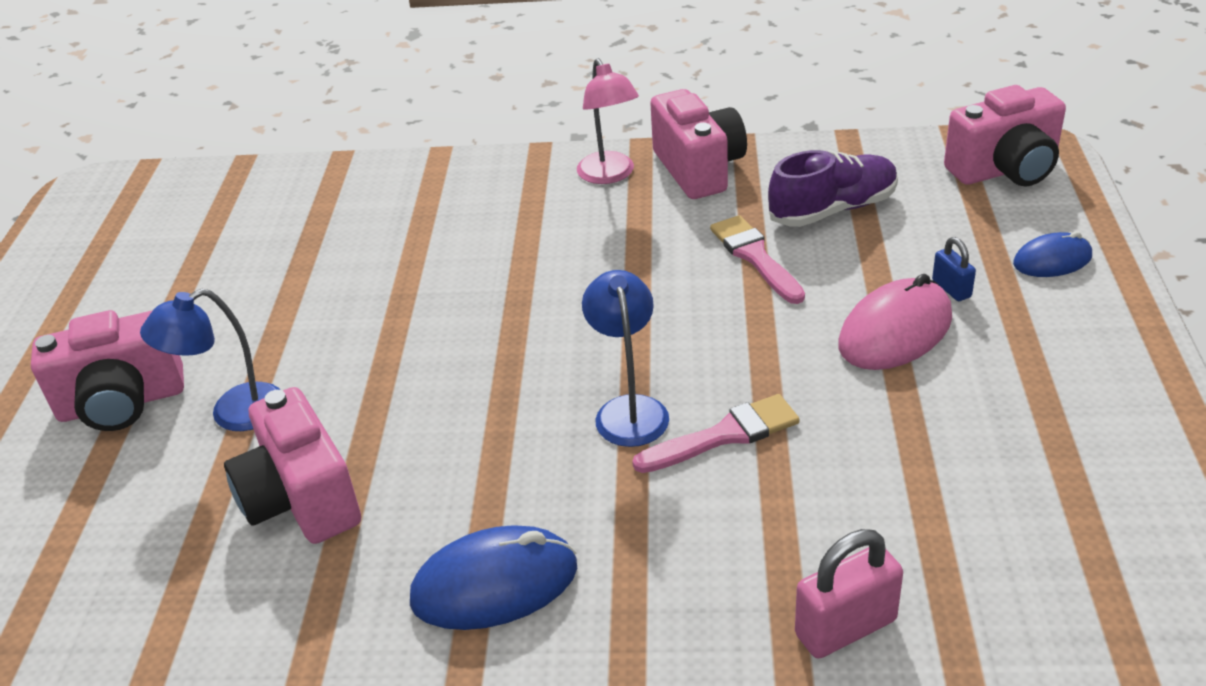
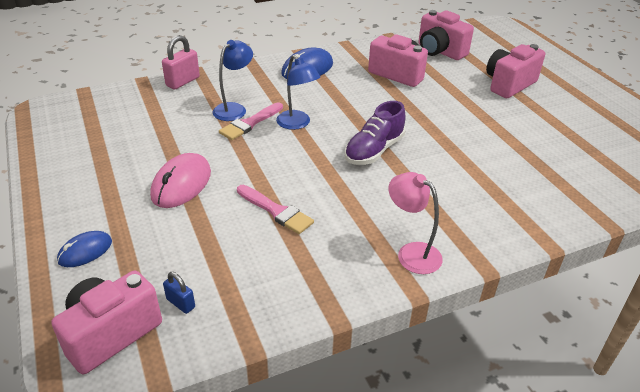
camera: 150 degrees right, 0 degrees up
blue lamp [140,289,280,431] -> blue lamp moved to [213,40,253,121]
pink camera [650,89,747,199] -> pink camera moved to [418,10,474,60]
purple shoe [768,150,898,227] -> purple shoe moved to [345,101,405,165]
blue padlock [932,237,976,301] -> blue padlock moved to [163,272,195,314]

